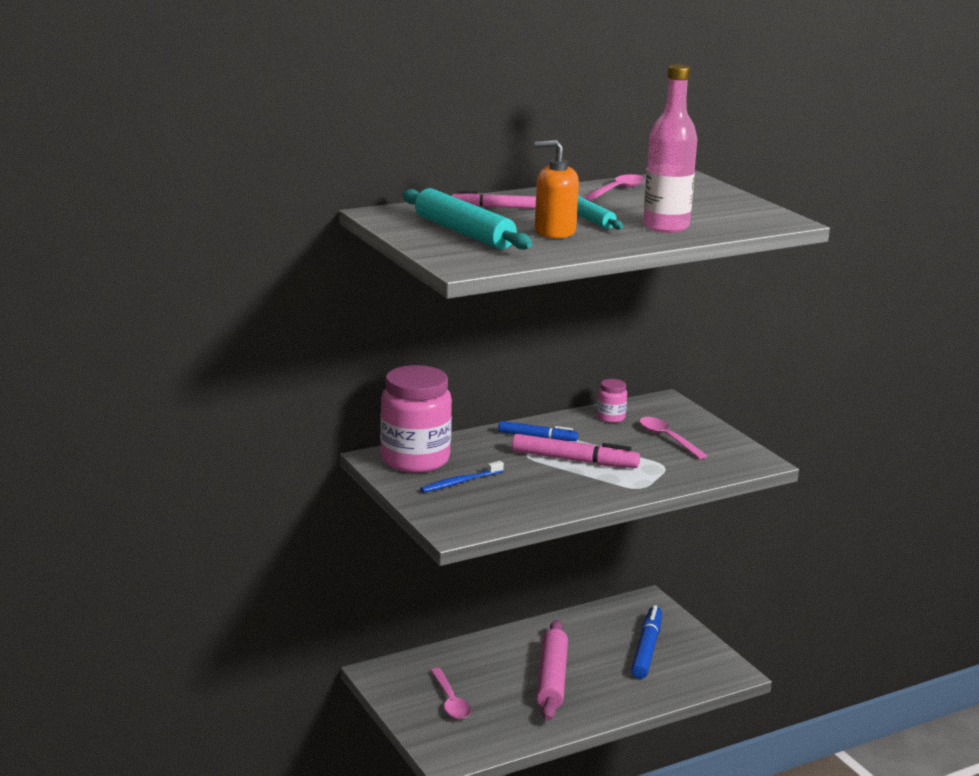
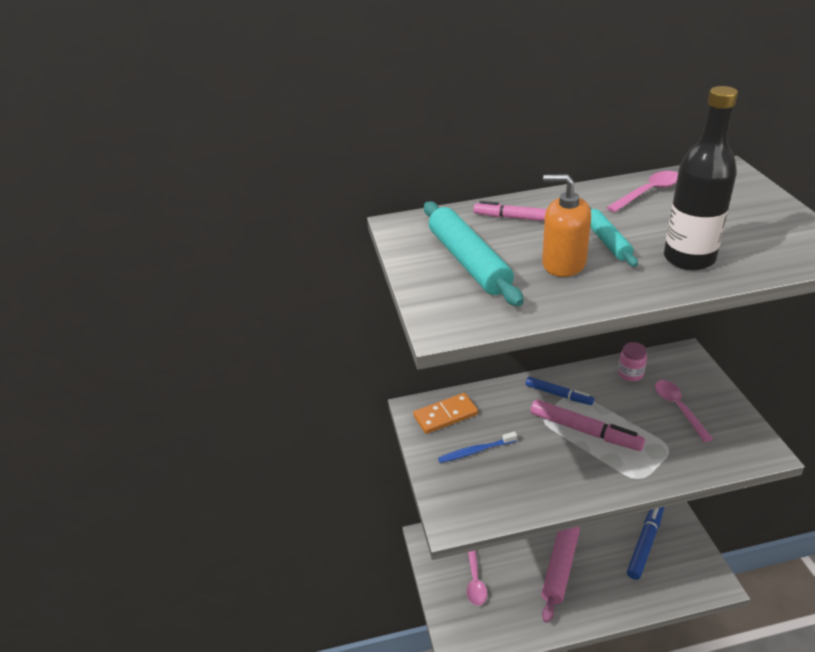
camera: 20 degrees right, 15 degrees up
pink jar [380,365,452,473] -> orange domino [413,393,478,434]
pink bottle [643,64,697,233] -> black bottle [664,86,738,270]

